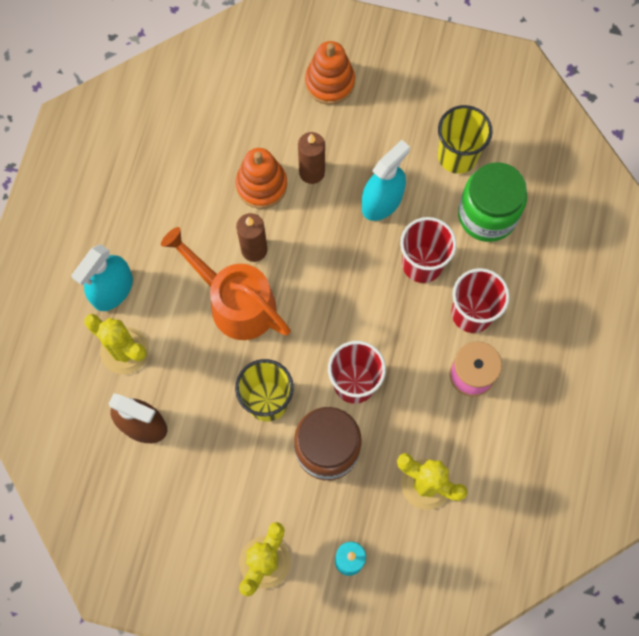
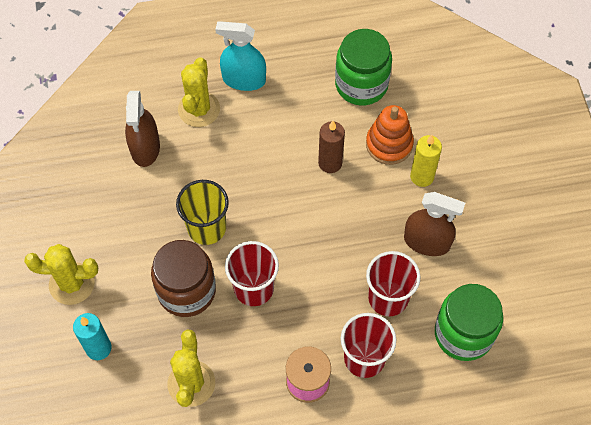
camera: 65 degrees right, 10 degrees down
orange watering can [161,227,291,340] -> none
brown candle [298,132,325,184] -> yellow candle [410,135,442,187]
orange stacking toy [305,41,355,105] -> none
turquoise spray bottle [362,140,410,221] -> brown spray bottle [404,192,465,256]
yellow cup [438,105,493,174] -> none
none -> green jar [335,29,392,105]

